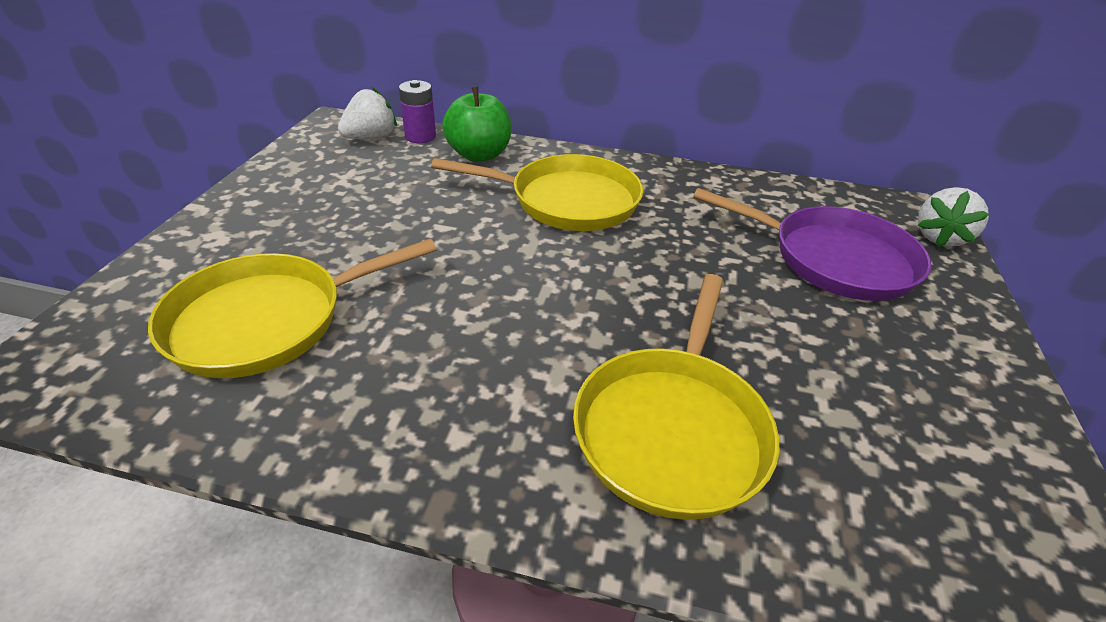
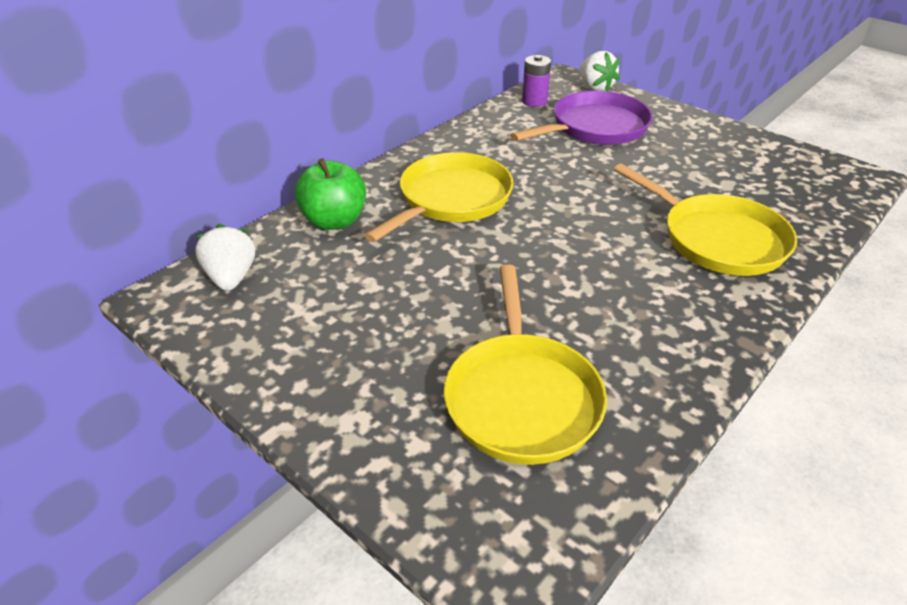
camera: 60 degrees left, 0 degrees up
purple battery [399,80,436,143] -> purple battery moved to [522,55,551,107]

